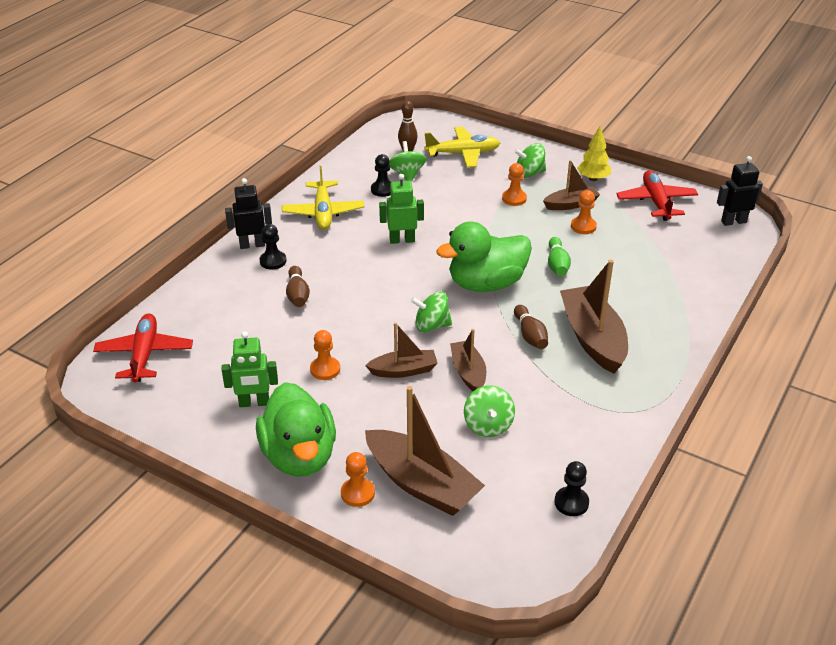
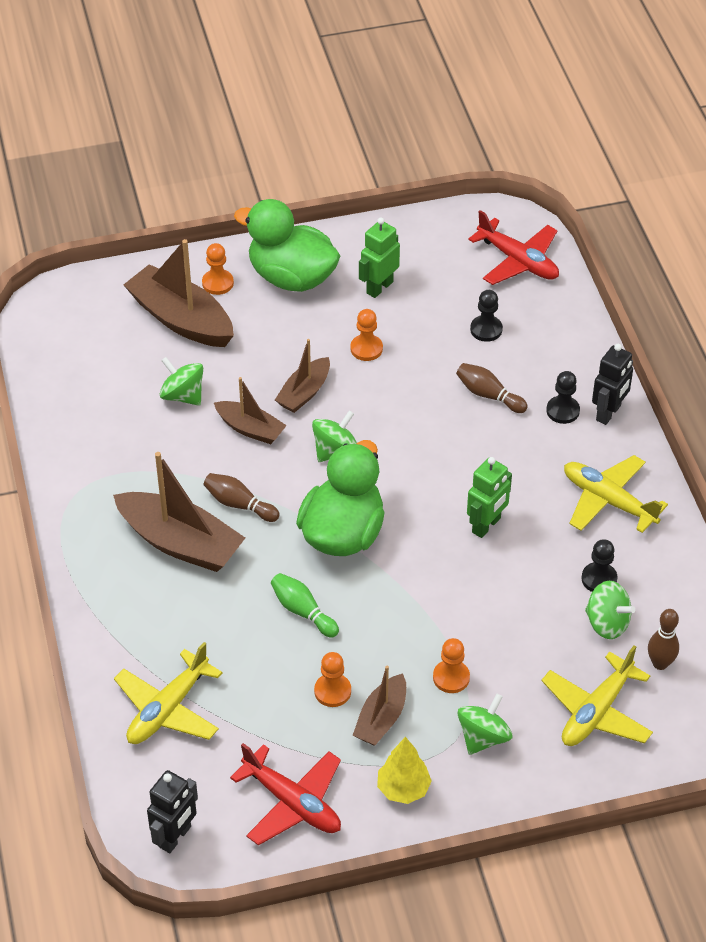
camera: 135 degrees right, 10 degrees up
brown boat [365,386,485,516] -> brown boat turned 45 degrees clockwise [123,239,234,347]
black pawn [554,461,589,516] -> black pawn moved to [470,290,503,342]
none -> yellow plane [114,642,223,744]

